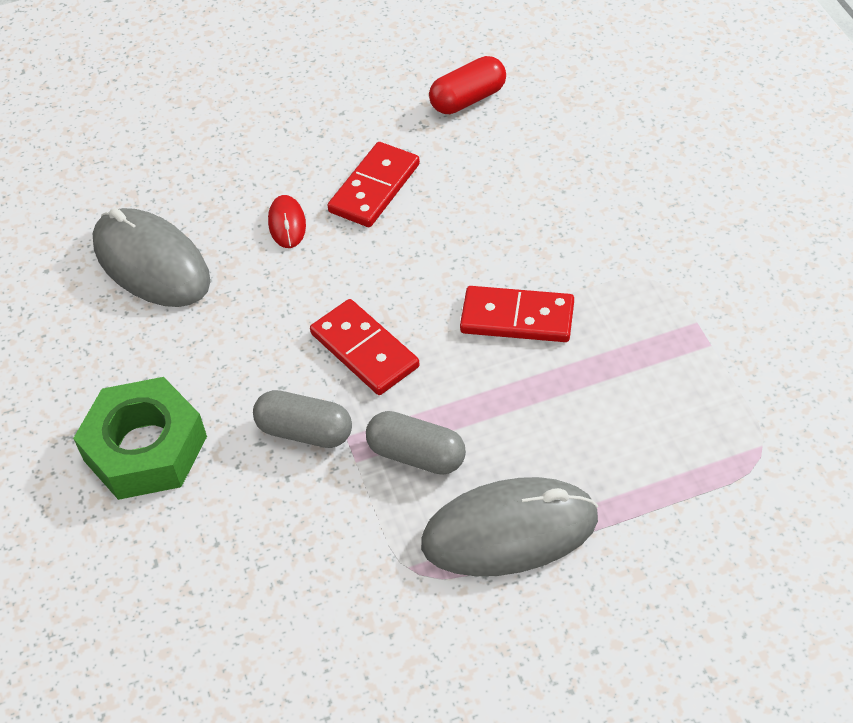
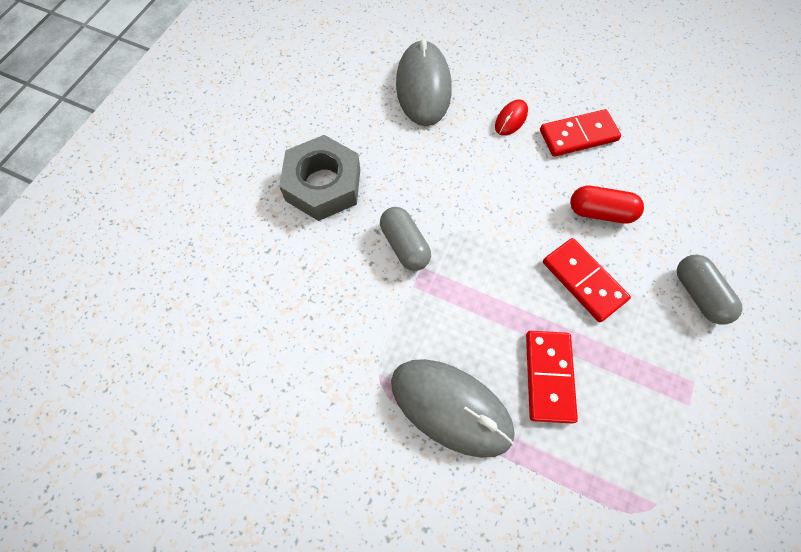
camera: 40 degrees right, 15 degrees up
green nut [73,377,207,500] -> grey nut [279,135,360,221]
red domino [310,299,420,395] -> red domino moved to [526,331,578,424]
grey capsule [366,411,466,475] -> grey capsule moved to [677,255,743,325]
red capsule [429,56,506,114] -> red capsule moved to [570,186,644,223]

